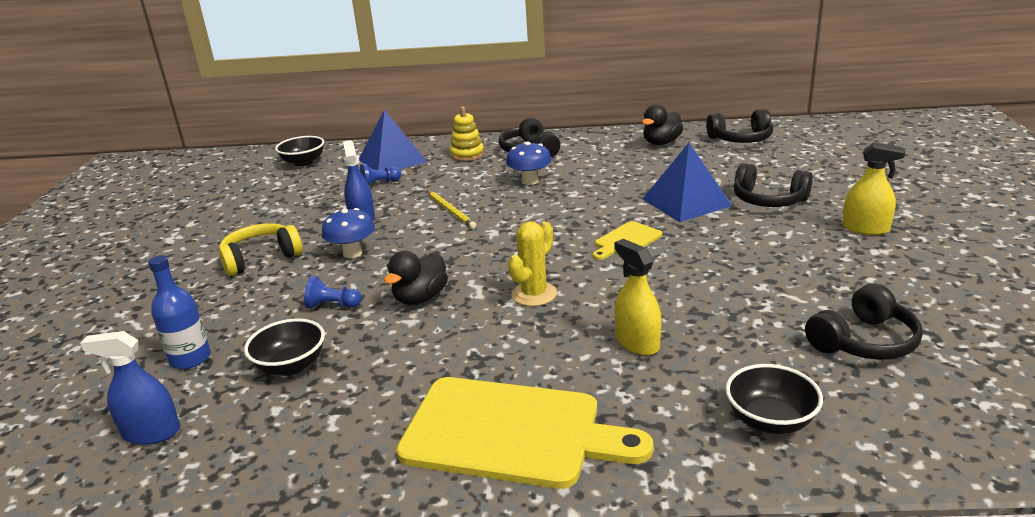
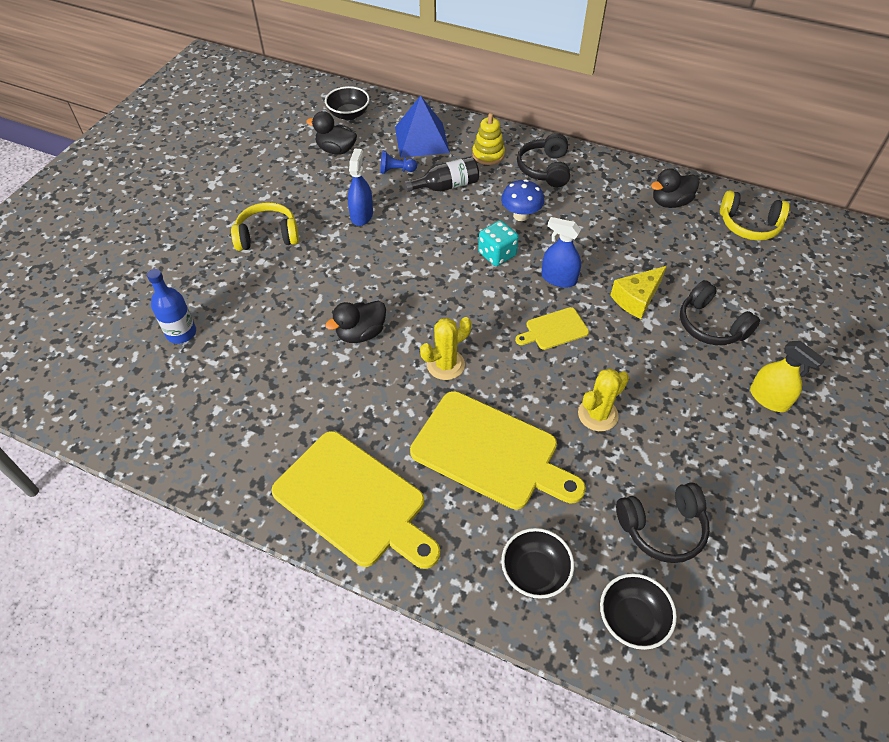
camera: 20 degrees right, 25 degrees up
blue spray bottle [80,331,180,445] -> blue spray bottle moved to [541,217,581,288]
black bowl [244,319,325,376] -> black bowl moved to [600,573,677,650]
blue pawn [304,276,362,308] -> none
blue mushroom [322,208,375,258] -> none
yellow pencil [427,191,476,229] -> none
yellow spray bottle [614,239,662,356] -> yellow cutting board [410,391,586,510]
blue pyramid [643,143,732,222] -> yellow cheese [610,266,667,319]
black headphones [706,109,773,143] -> yellow headphones [720,190,790,241]
none -> black duck [306,111,357,155]
none -> black bottle [404,156,479,192]
none -> turquoise dice [478,220,519,266]
none -> yellow cactus [578,368,629,431]

